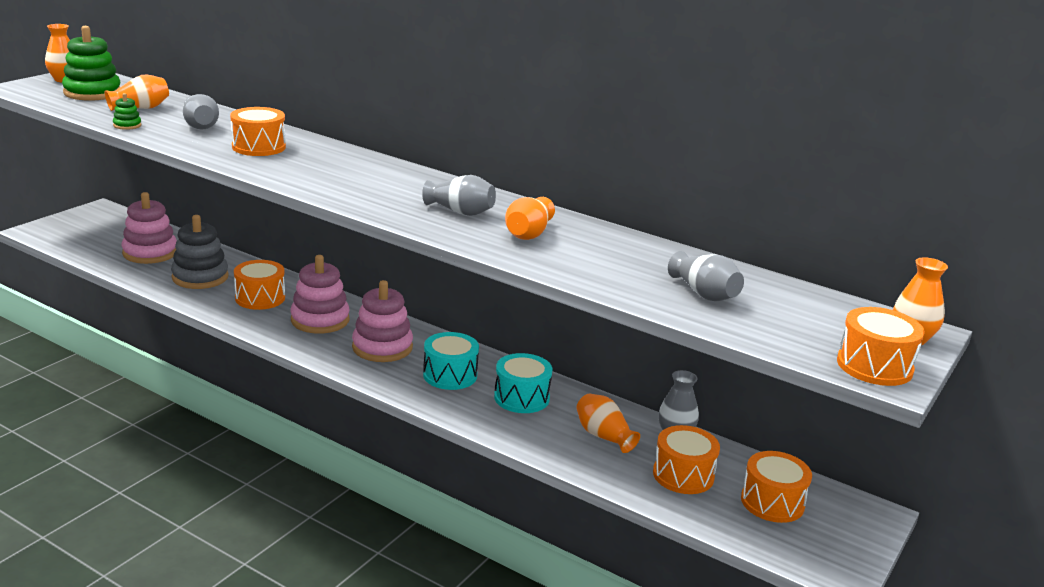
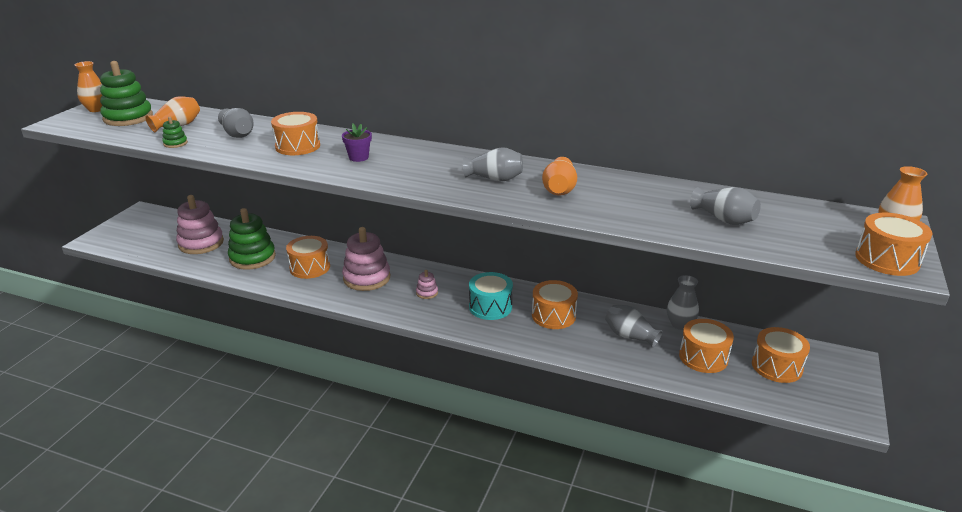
camera: 10 degrees left, 5 degrees up
grey stacking toy [171,215,229,289] -> green stacking toy [228,208,276,270]
pink stacking toy [352,280,413,362] -> pink stacking toy [416,270,438,299], size x0.46
turquoise drum [494,353,552,413] -> orange drum [532,280,578,329]
orange vase [576,393,640,453] -> grey vase [605,305,663,348]
none -> purple flower pot [342,124,372,162]

